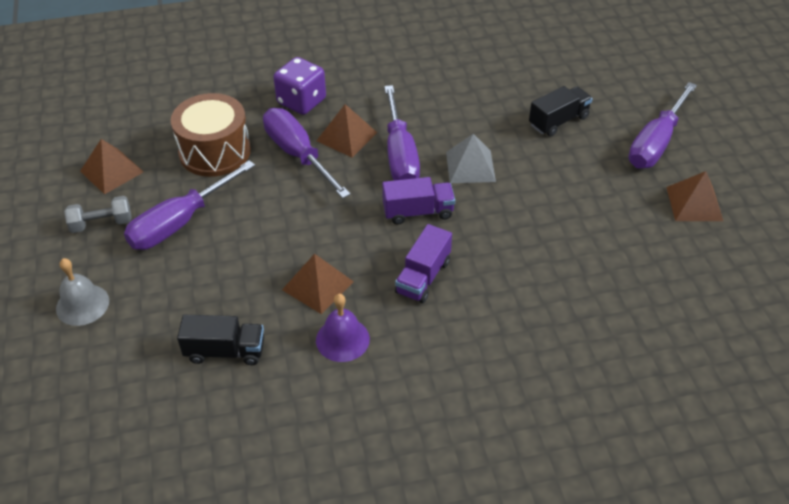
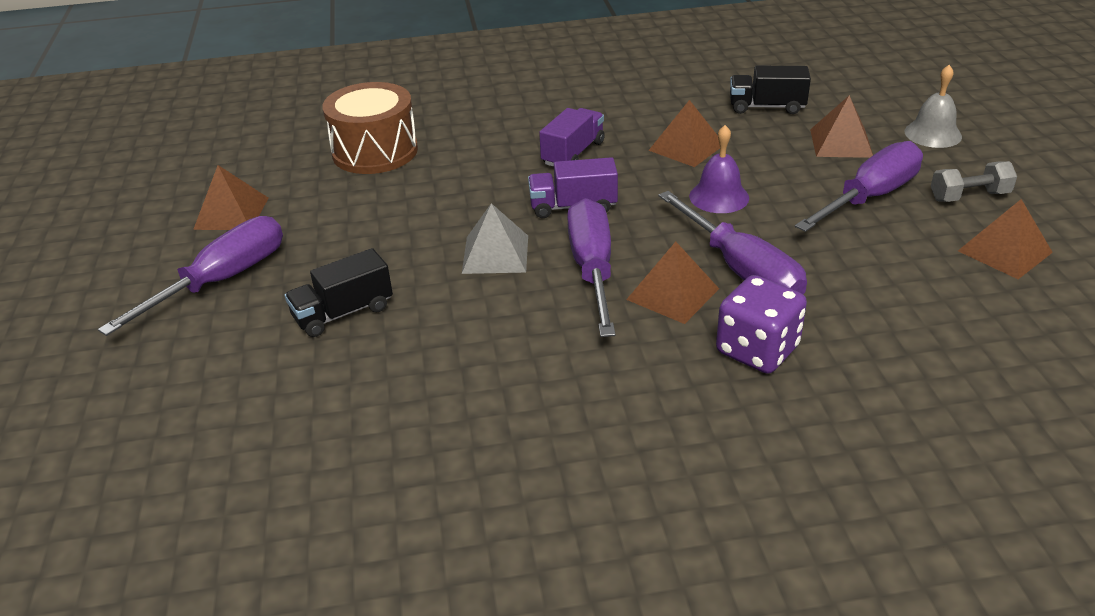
camera: 175 degrees left, 10 degrees down
brown drum [171,93,251,177] -> brown drum moved to [322,82,418,174]
purple bell [316,294,370,362] -> purple bell moved to [689,125,749,213]
none -> brown pyramid [810,95,873,158]

